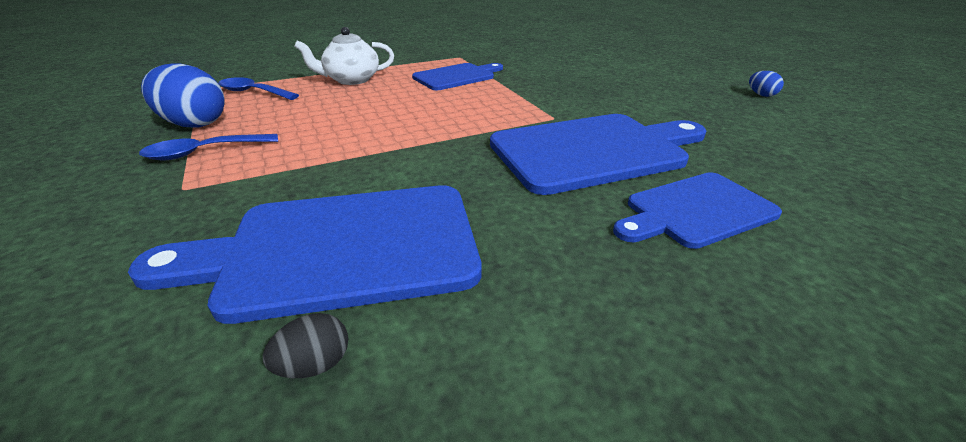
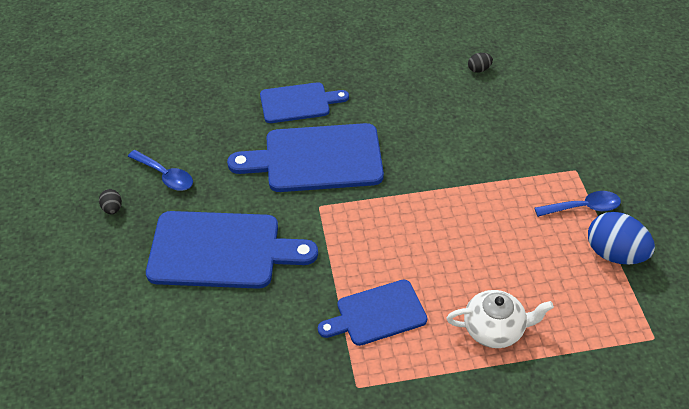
camera: 165 degrees left, 15 degrees up
blue cutting board [128,185,482,324] -> blue cutting board moved to [146,211,318,289]
blue spoon [218,77,299,100] -> blue spoon moved to [128,150,193,191]
blue egg [749,71,784,97] -> black egg [99,189,122,214]

